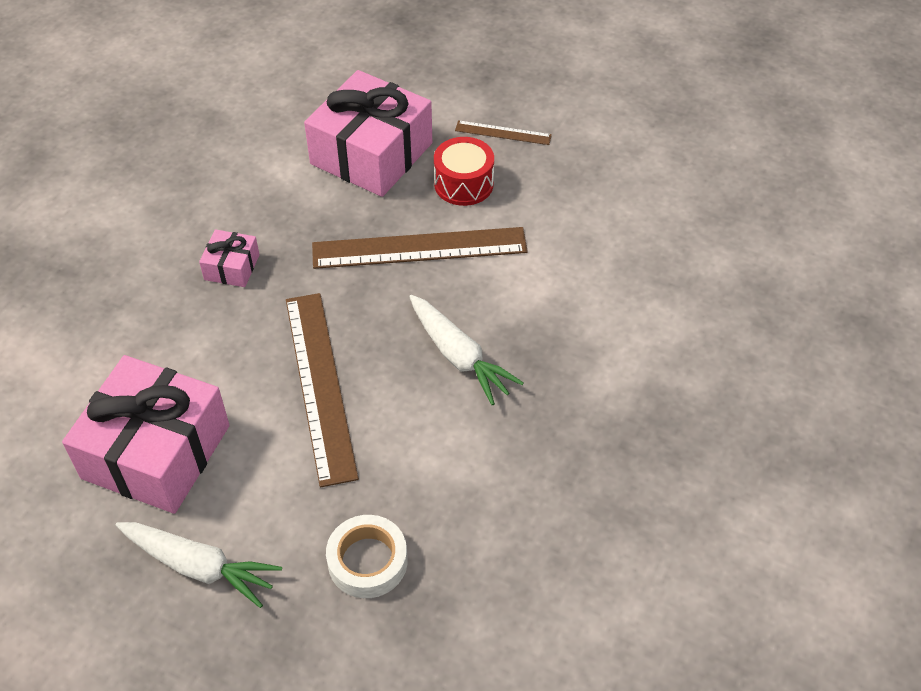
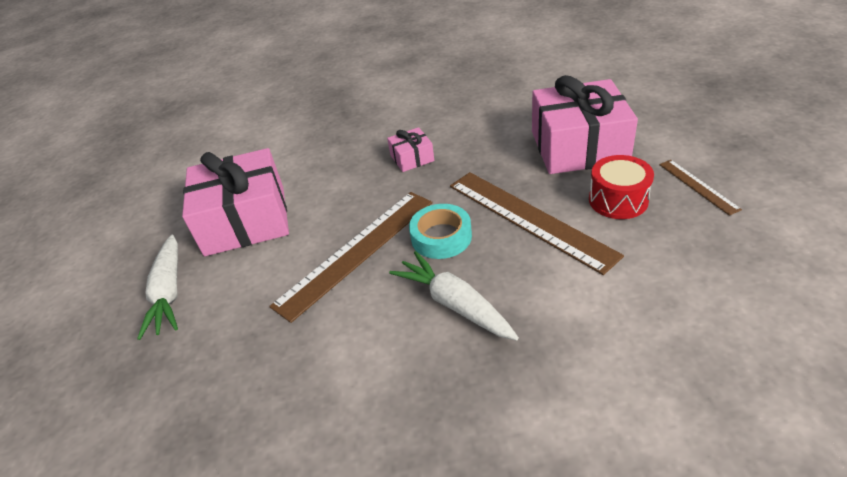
camera: 60 degrees right, 10 degrees down
white tape [326,515,408,598] -> none
white carrot [409,295,524,405] -> white carrot turned 120 degrees clockwise [389,251,519,341]
none -> turquoise tape [409,204,472,259]

